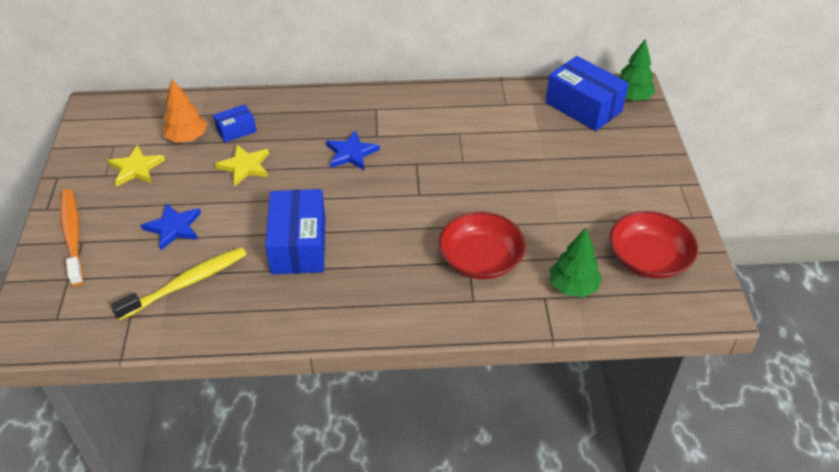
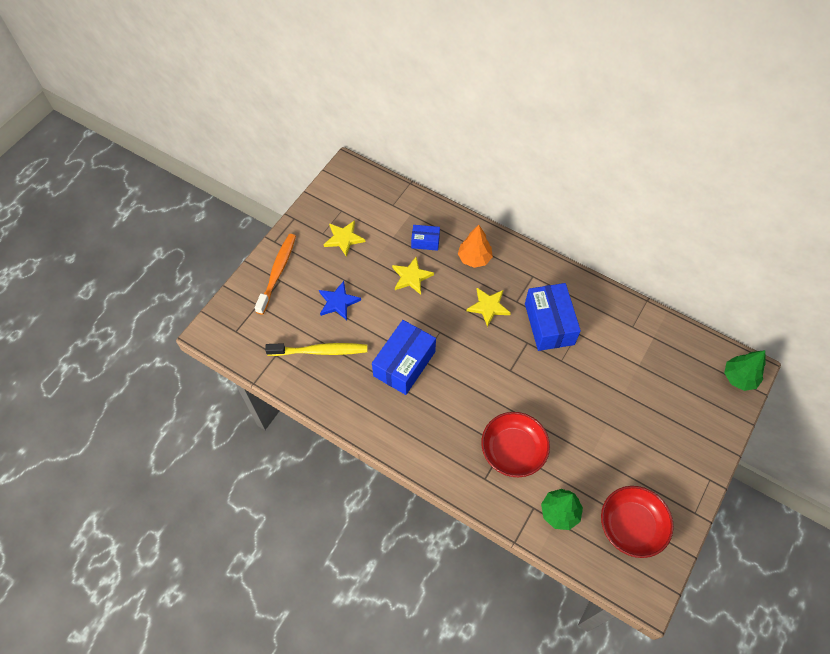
camera: 35 degrees right, 15 degrees up
orange tree [162,79,207,143] -> orange tree moved to [458,225,493,268]
blue star [326,131,380,170] -> yellow star [467,288,511,327]
blue box [546,56,629,131] -> blue box moved to [525,283,581,351]

